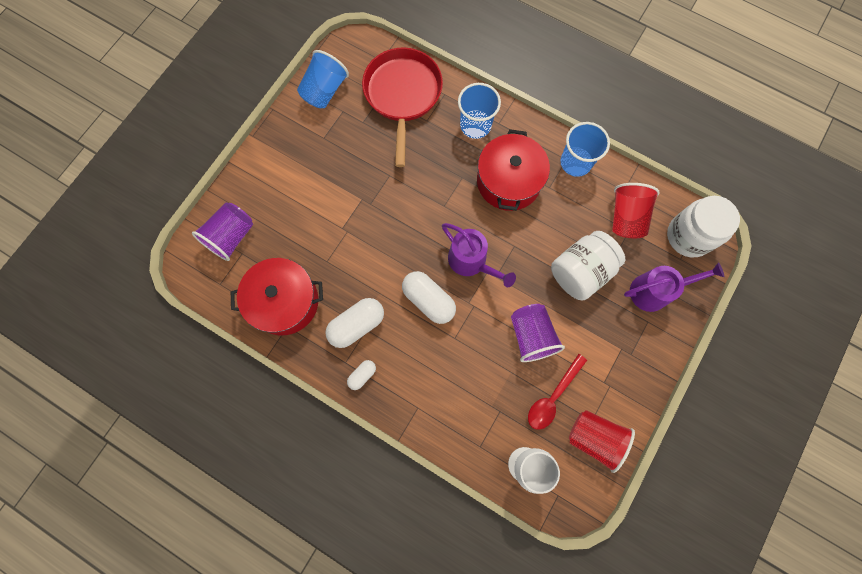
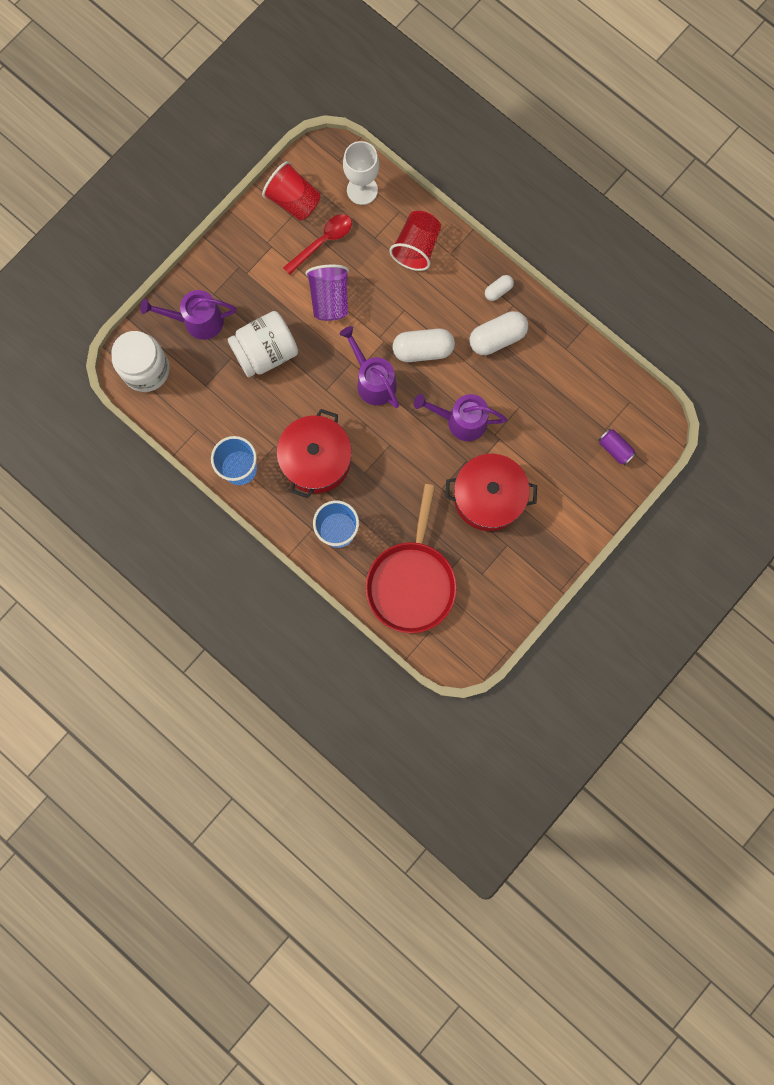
camera: 170 degrees left, 5 degrees up
purple cup [192,202,253,261] -> purple can [599,428,636,466]
red pot [231,258,323,335] -> red pot moved to [445,454,537,531]
blue cup [297,50,349,108] -> none
white capsule [402,271,456,324] -> white capsule turned 60 degrees counterclockwise [392,328,455,362]
red cup [612,183,660,238] -> red cup moved to [389,211,441,271]
none -> purple watering can [414,394,507,441]

